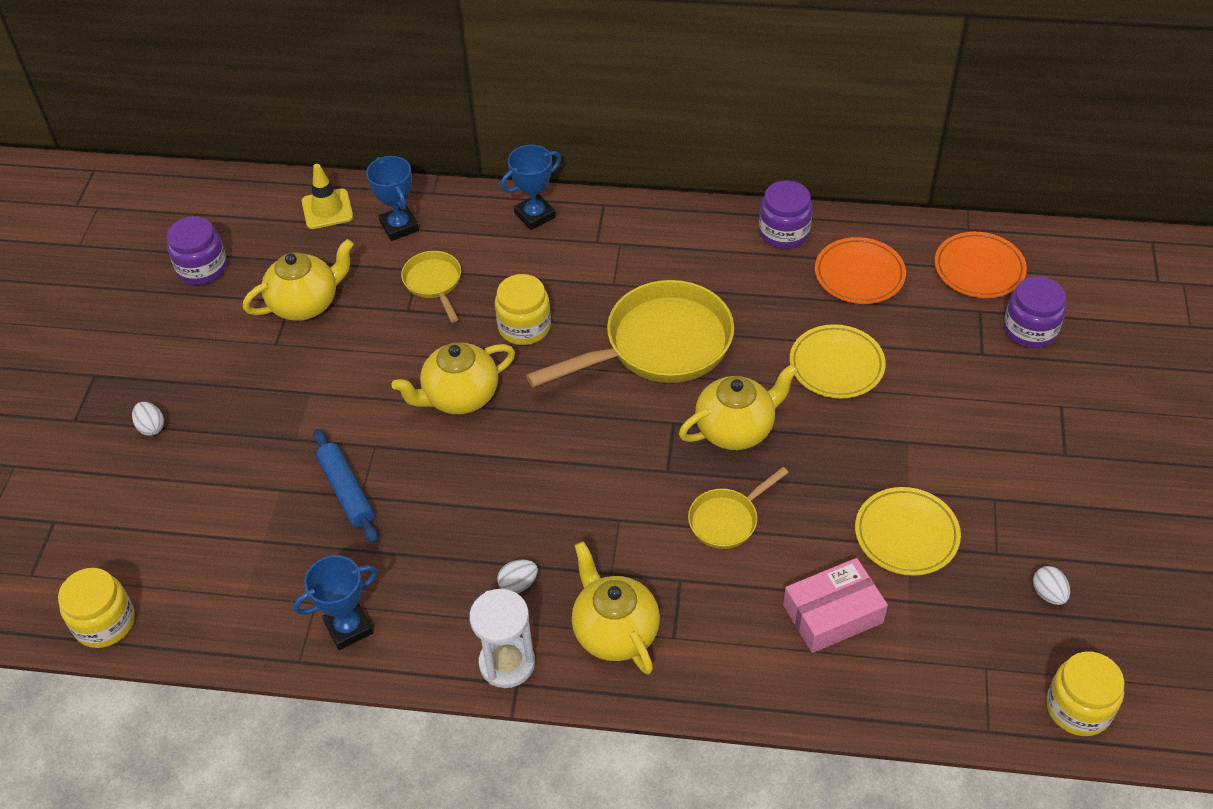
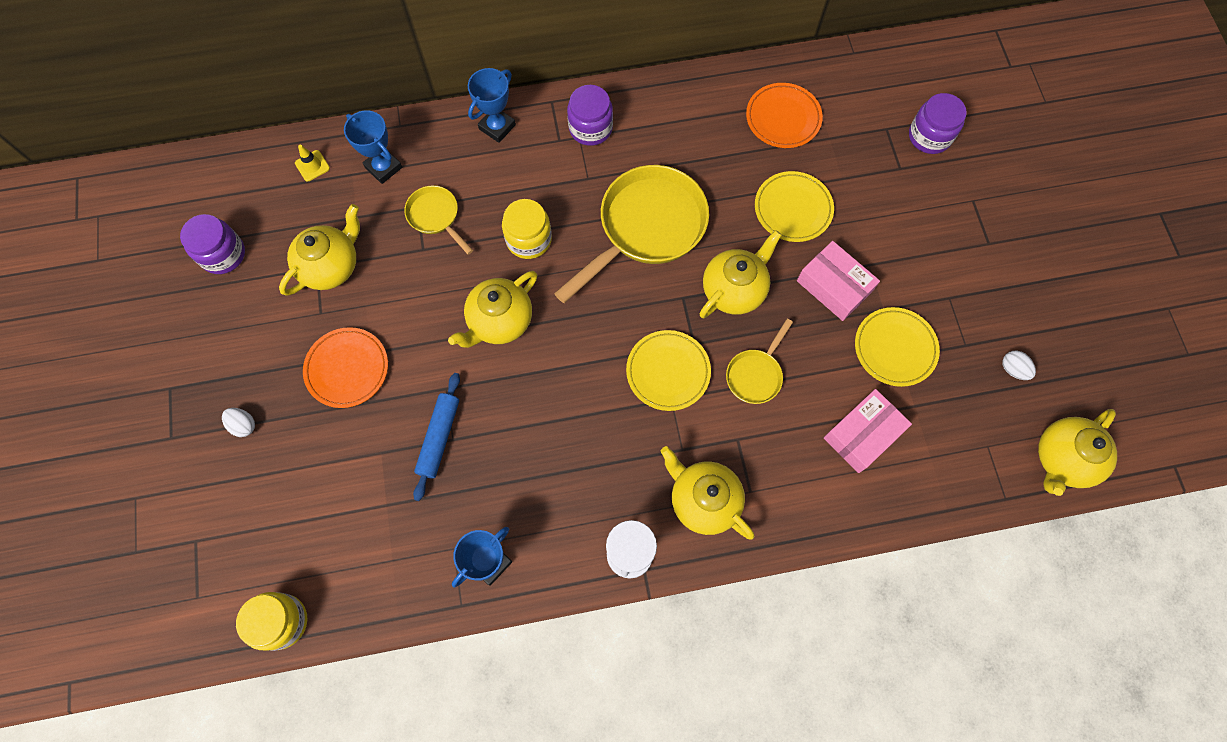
camera: 20 degrees left, 20 degrees up
yellow traffic cone [302,164,353,229] -> yellow traffic cone [295,145,330,181], size x0.66
blue rolling pin [313,429,378,543] -> blue rolling pin turned 60 degrees clockwise [413,373,460,501]
white egg [497,559,538,593] -> none
purple jar [759,180,813,249] -> purple jar moved to [567,85,613,146]
orange plate [934,232,1027,298] -> orange plate moved to [303,327,388,408]
yellow jar [1046,652,1124,736] -> yellow teapot [1038,409,1117,496]
none -> yellow plate [626,330,711,411]
none -> pink box [797,241,880,321]

